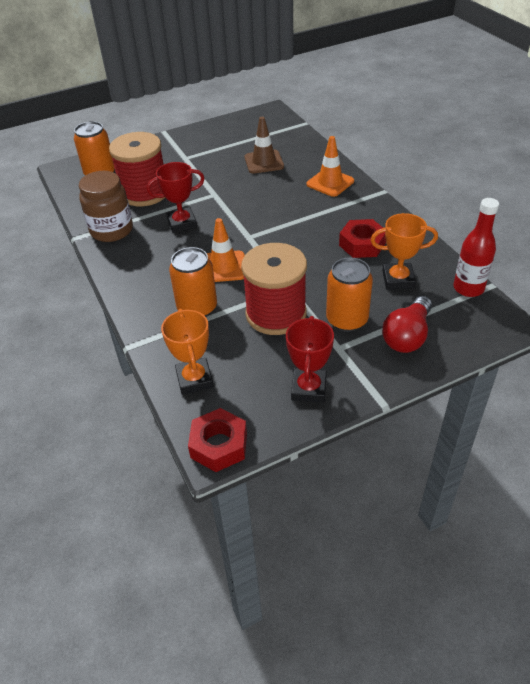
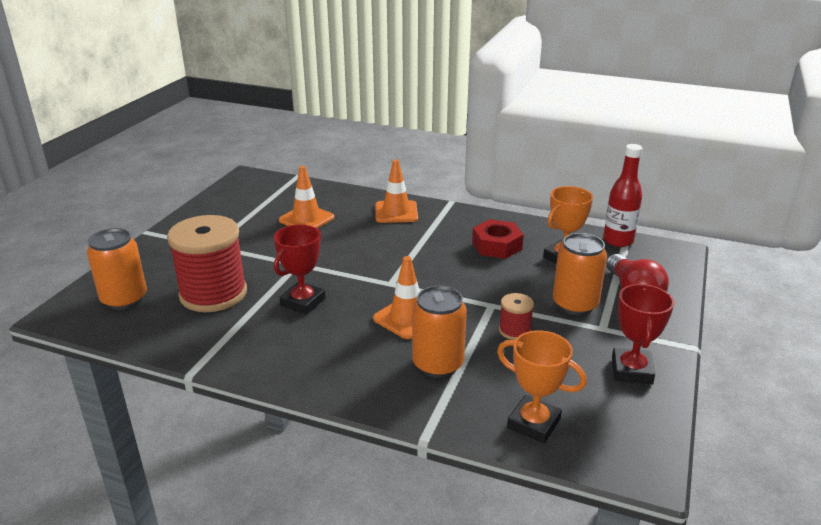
camera: 45 degrees left, 15 degrees down
brown jar [79,171,133,242] -> none
red nut [188,408,247,472] -> none
red spool [241,243,307,335] -> red spool [499,293,534,340], size x0.45
brown traffic cone [244,117,284,174] -> orange traffic cone [279,166,334,228]
red trophy [286,316,334,403] -> red trophy turned 45 degrees clockwise [612,284,674,384]

